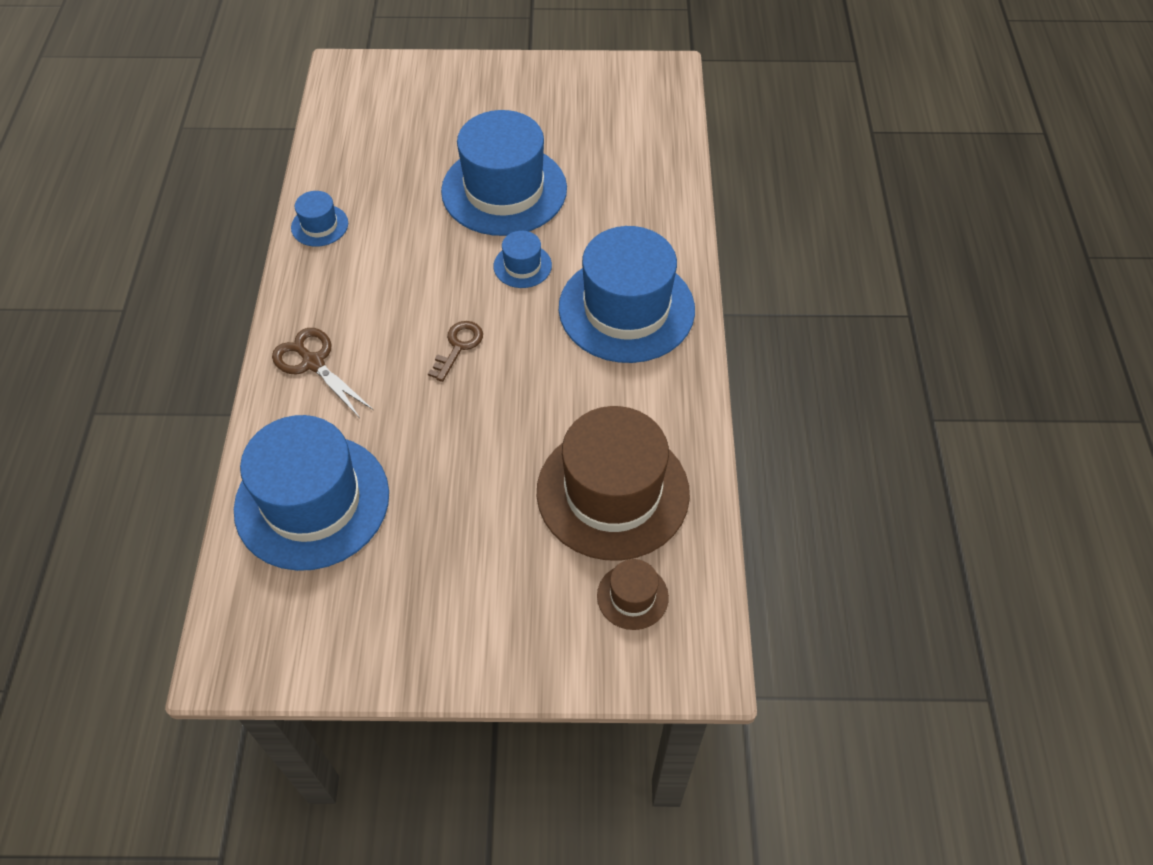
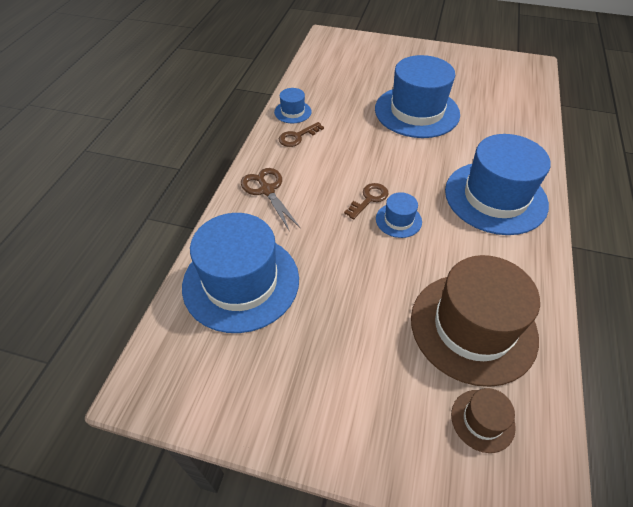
camera: 15 degrees right, 5 degrees down
blue hat [494,231,552,288] -> blue hat moved to [376,192,422,238]
none -> brown key [279,122,324,147]

